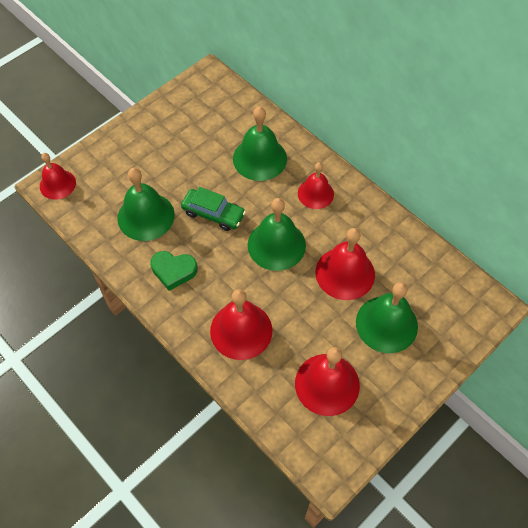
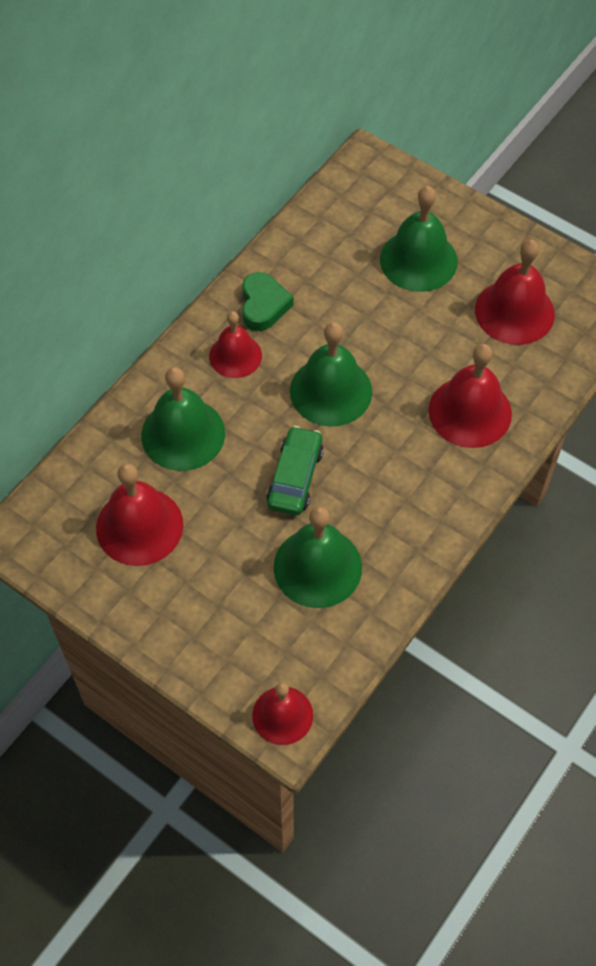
camera: 100 degrees left, 0 degrees up
green heart [150,251,197,291] -> green heart moved to [242,272,294,331]
red bell [315,228,375,300] -> red bell moved to [96,463,183,566]

